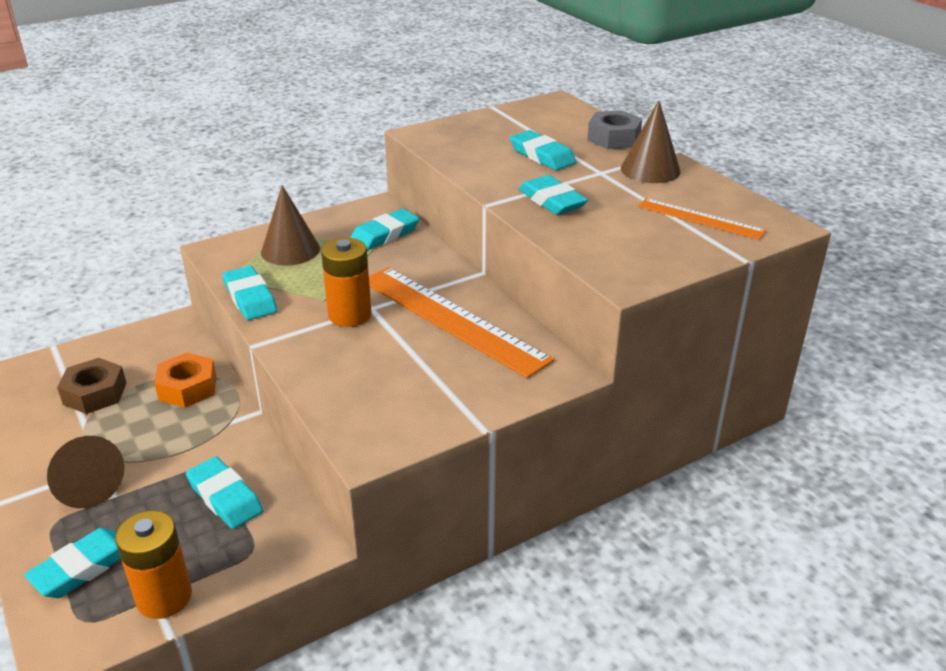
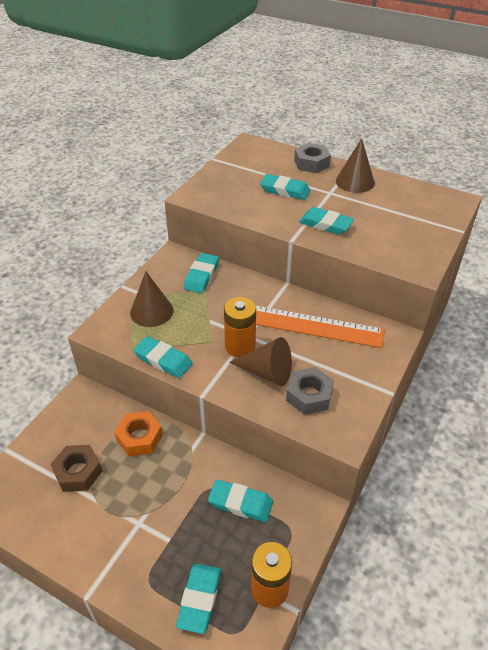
camera: 30 degrees left, 10 degrees up
brown cone [47,436,125,508] -> brown cone moved to [230,337,292,386]
orange ruler [638,198,766,240] -> none
none -> grey nut [286,367,334,415]

